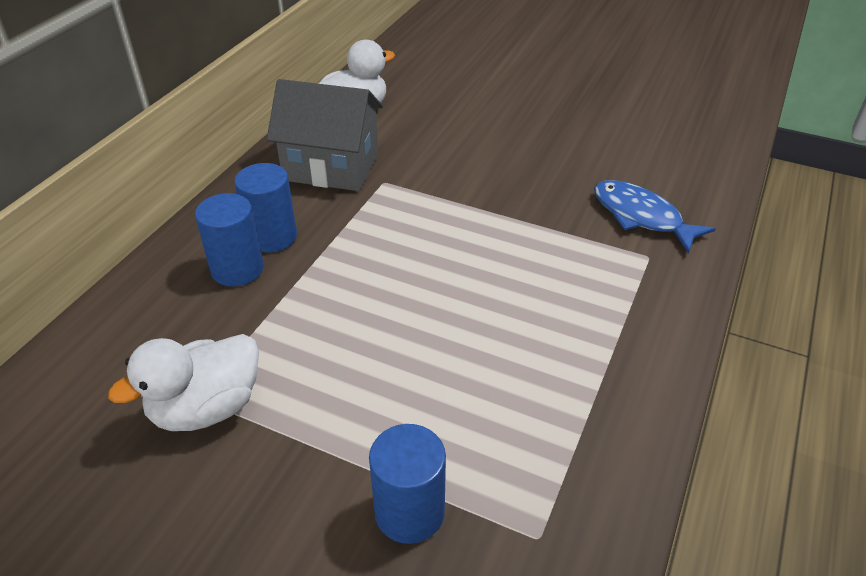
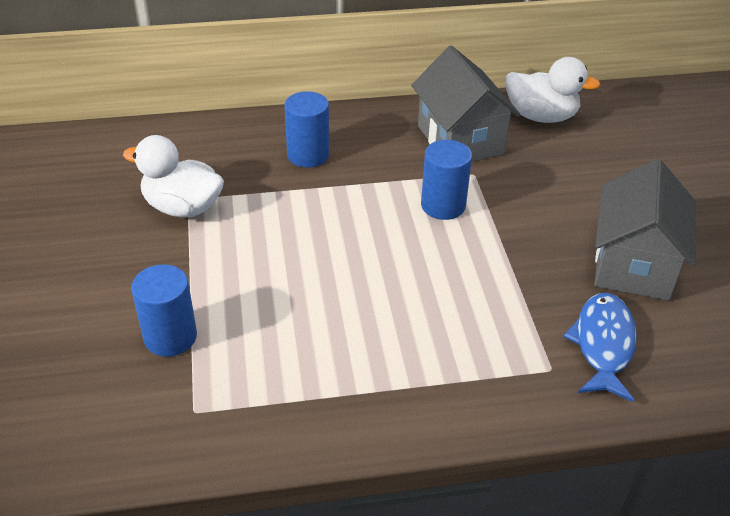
camera: 55 degrees right, 0 degrees up
blue cylinder [234,163,297,252] -> blue cylinder moved to [421,140,472,220]
none -> grey house [594,159,696,301]

